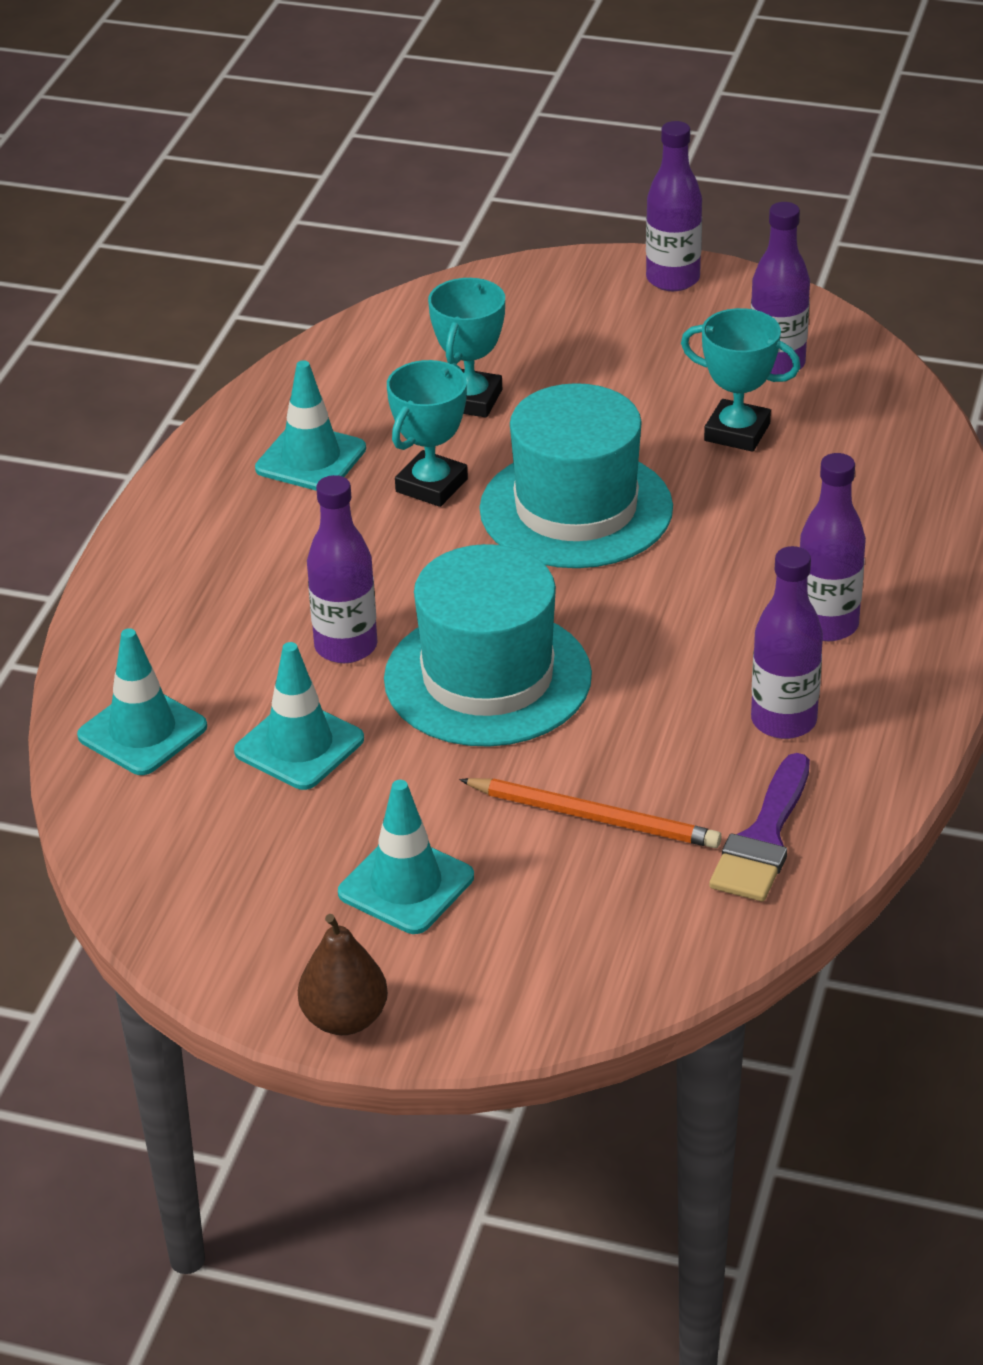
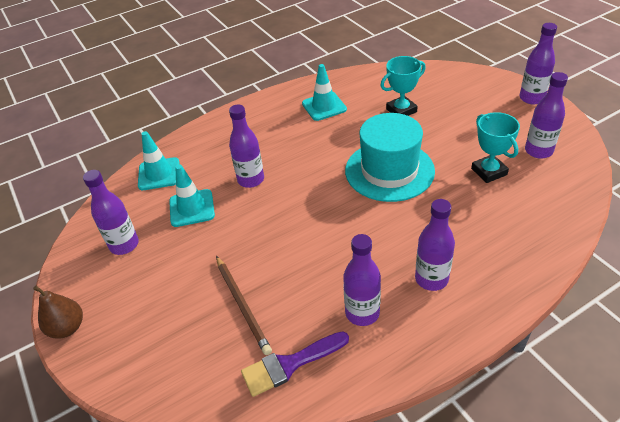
camera: 45 degrees right, 5 degrees up
turquoise traffic cone [338,780,474,934] -> none
turquoise hat [384,544,592,747] -> none
turquoise trophy [387,360,468,507] -> none
orange pencil [459,778,722,848] -> brown pencil [216,256,272,355]
none -> purple bottle [83,170,139,255]

